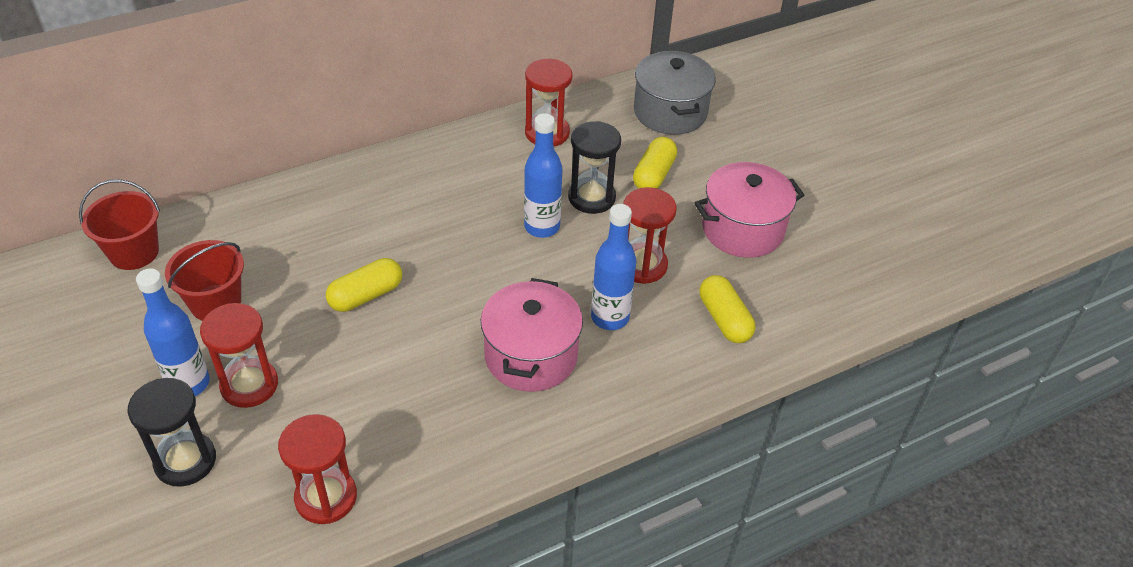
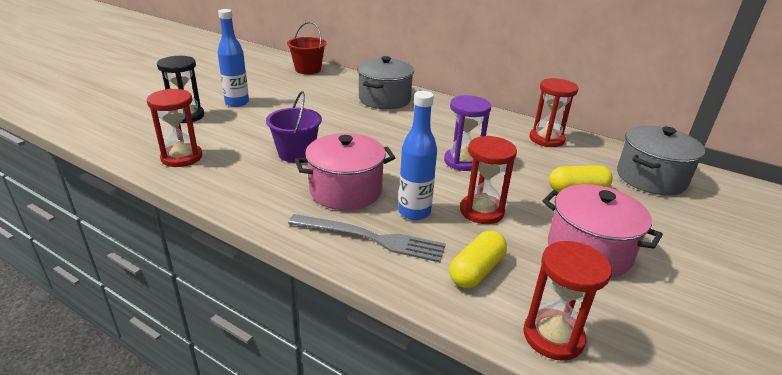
camera: 60 degrees right, 15 degrees down
red bucket [165,240,244,321] -> none
red hourglass [200,303,278,408] -> red hourglass moved to [523,241,612,361]
yellow capsule [326,258,402,312] -> none
blue bottle [524,113,563,238] -> purple hourglass [444,95,491,171]
black hourglass [568,121,621,214] -> none
none -> purple bucket [266,91,322,163]
none -> grey fork [288,214,446,262]
none -> grey pot [357,56,414,109]

